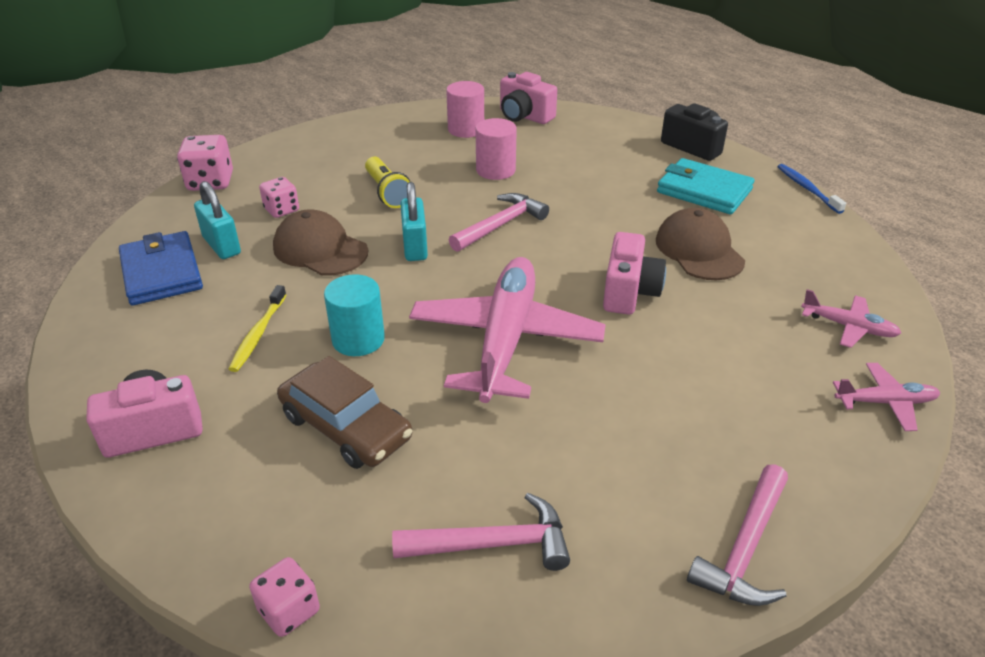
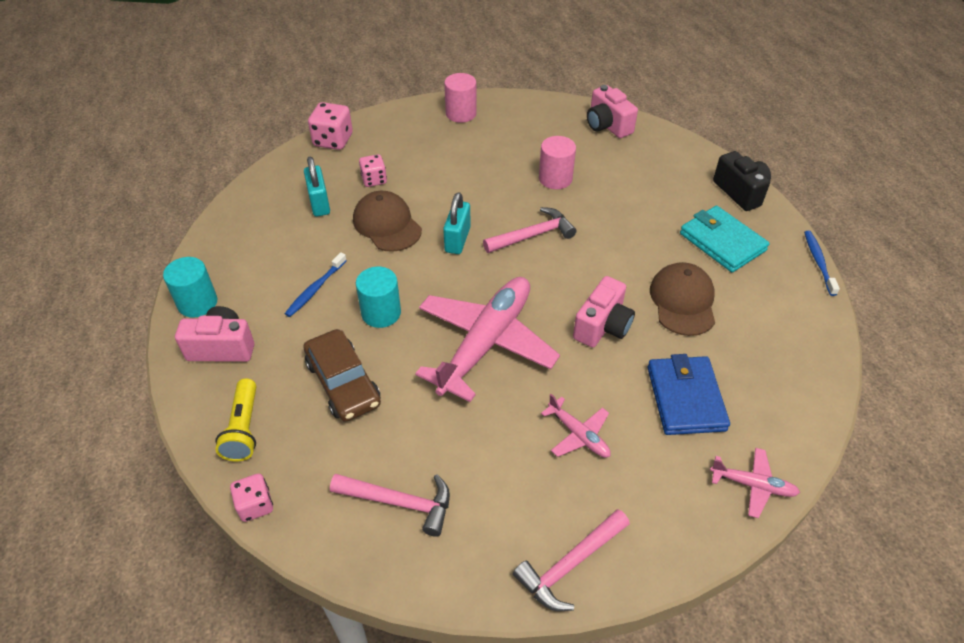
camera: 20 degrees right, 10 degrees up
blue wallet [119,231,203,306] -> blue wallet moved to [647,354,730,435]
yellow toothbrush [229,285,286,372] -> blue toothbrush [285,252,347,317]
yellow flashlight [365,157,411,208] -> yellow flashlight moved to [215,378,257,462]
pink cylinder [446,81,484,138] -> pink cylinder moved to [444,73,477,123]
pink plane [801,289,901,348] -> pink plane moved to [541,394,611,458]
none -> turquoise cylinder [163,257,217,318]

